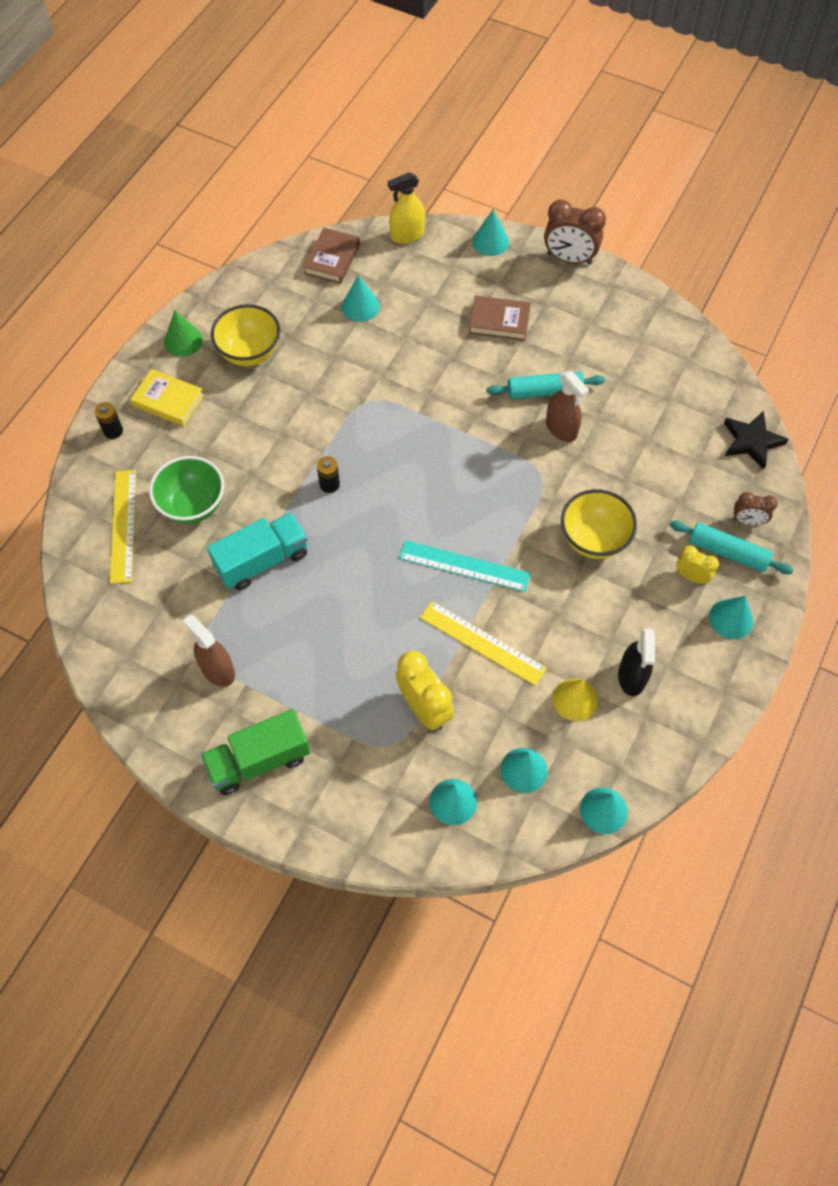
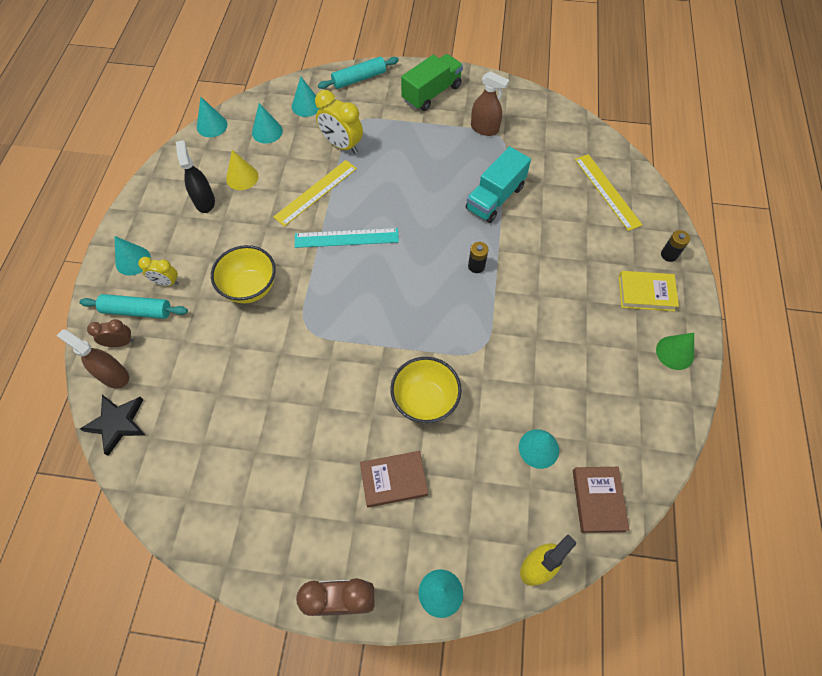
camera: 160 degrees right, 0 degrees up
green bowl [149,456,224,524] -> none
yellow bowl [211,304,280,366] -> yellow bowl moved to [390,357,462,423]
yellow ruler [420,601,547,686] -> yellow ruler turned 60 degrees counterclockwise [273,160,357,226]
turquoise rolling pin [486,371,605,399] -> turquoise rolling pin moved to [318,57,399,89]
brown spray bottle [546,371,589,442] -> brown spray bottle moved to [57,329,129,388]

